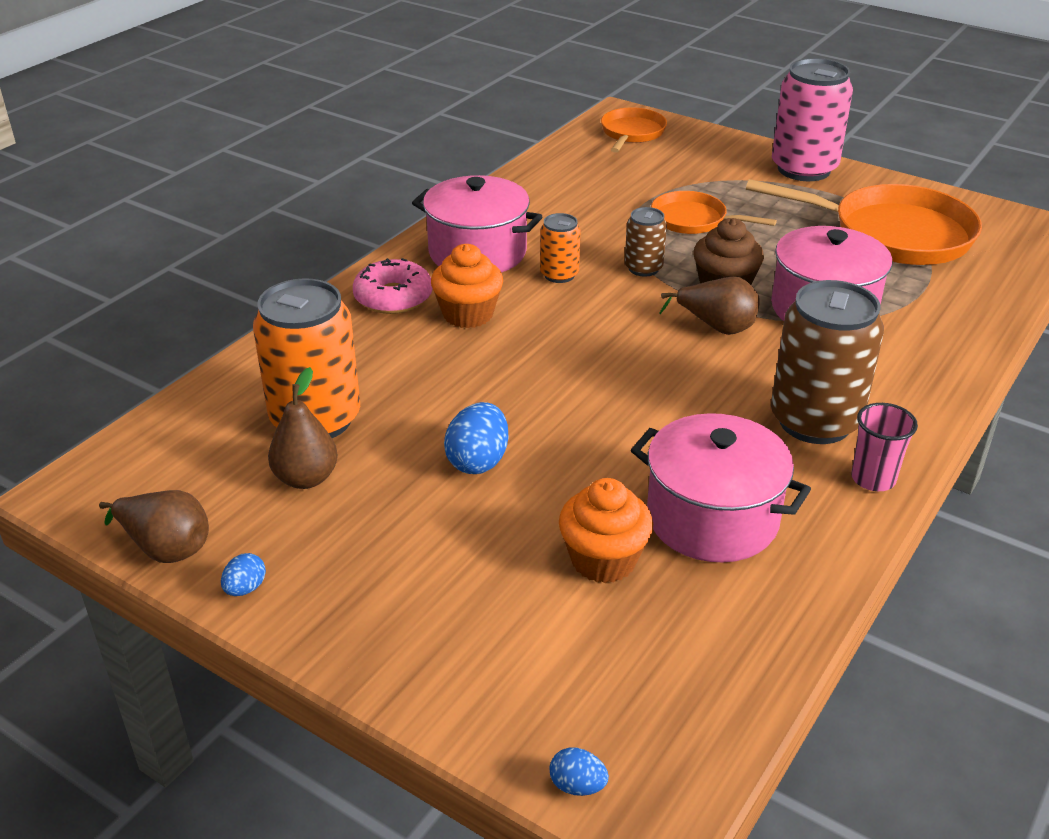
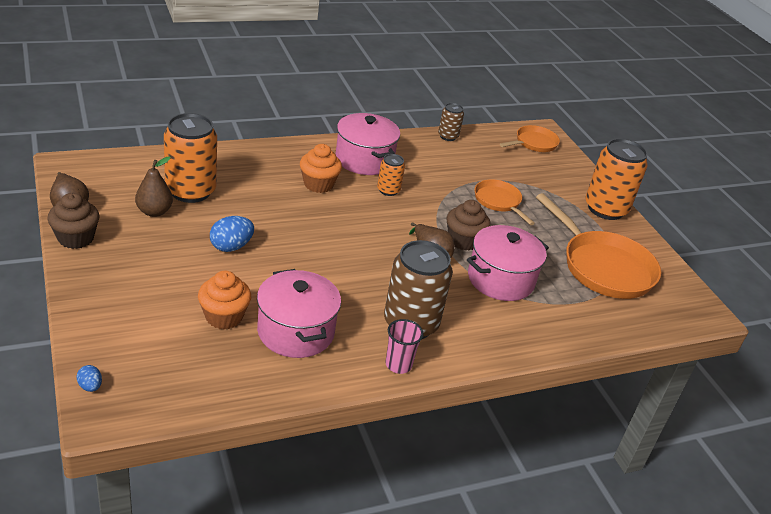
camera: 30 degrees right, 0 degrees up
blue egg [221,553,266,596] -> brown cupcake [47,193,99,249]
pink donut [353,258,433,314] -> none
brown can [625,207,667,277] -> brown can moved to [438,103,464,141]
pink can [772,58,853,181] -> orange can [585,138,648,220]

